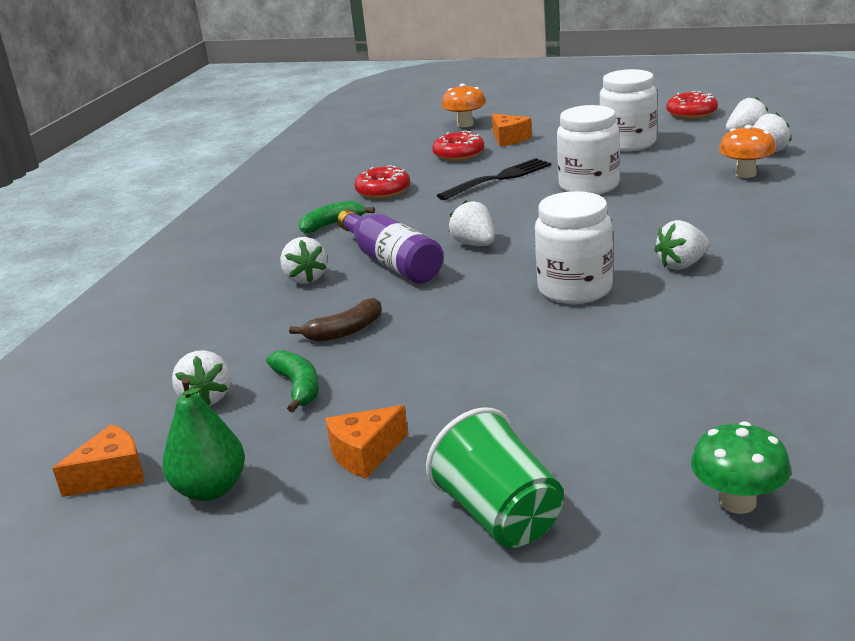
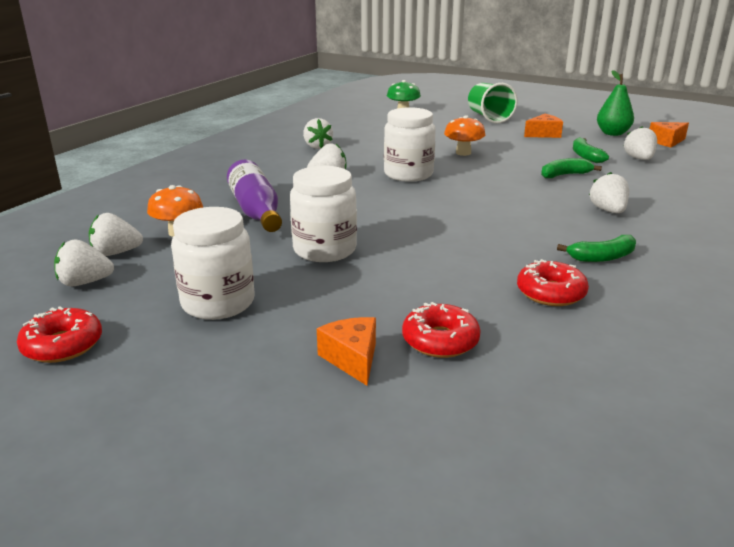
camera: 170 degrees left, 0 degrees up
brown banana [289,298,382,342] -> green banana [541,158,602,178]
purple bottle [337,209,444,283] -> purple bottle moved to [227,159,282,232]
black fork [437,158,551,200] -> none
orange mushroom [442,83,486,127] -> orange mushroom moved to [444,115,485,156]
white strawberry [449,201,494,246] -> white strawberry moved to [303,118,333,149]

